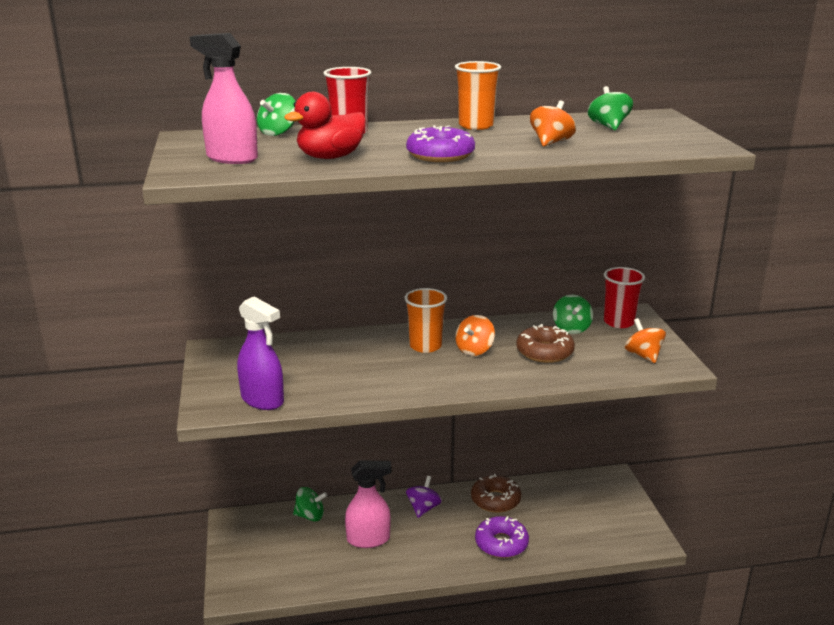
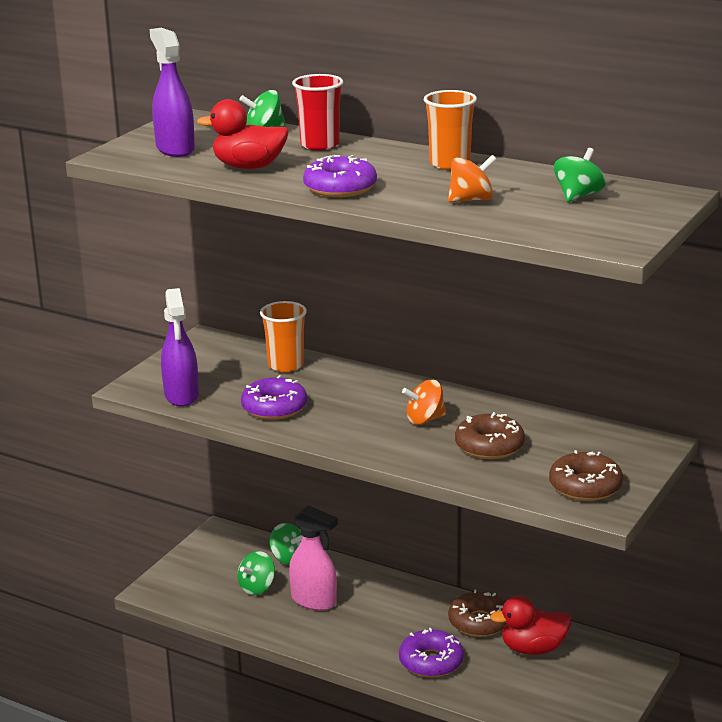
camera: 40 degrees right, 0 degrees up
pink spray bottle [190,33,258,164] -> purple spray bottle [150,28,195,157]
orange cup [405,288,447,353] -> orange cup moved to [260,301,307,372]
purple spinning top [406,476,442,518] -> none
green spinning top [553,295,593,334] -> green spinning top moved to [237,551,275,595]
red cup [604,267,645,328] -> none
orange spinning top [625,318,666,363] -> brown donut [549,450,623,501]
none -> purple donut [241,375,307,420]
none -> red duck [490,596,571,655]

